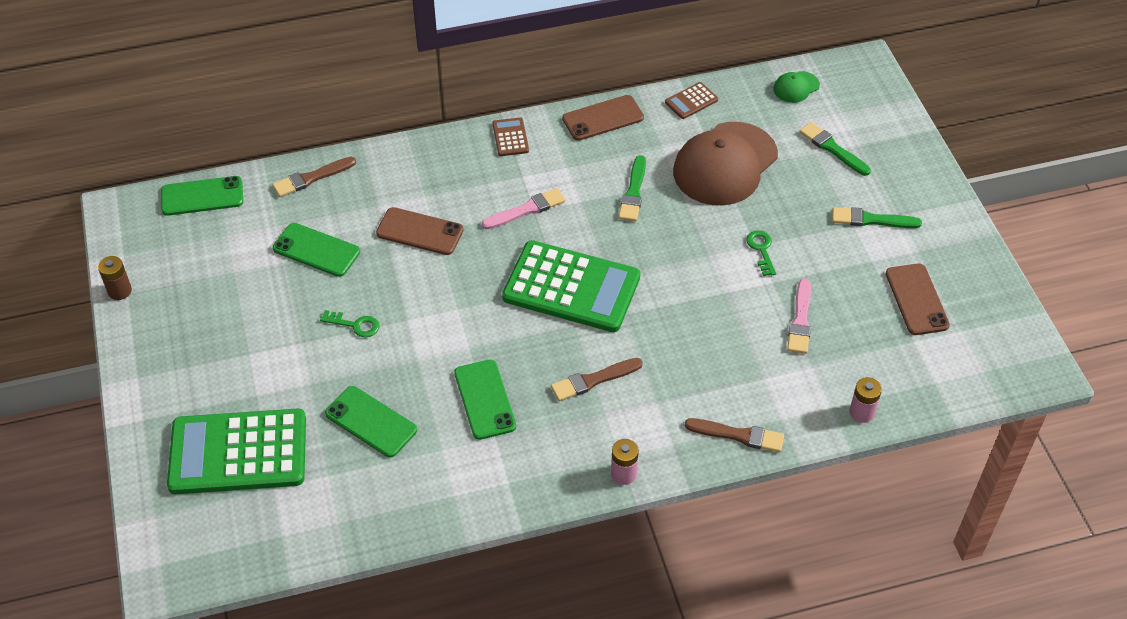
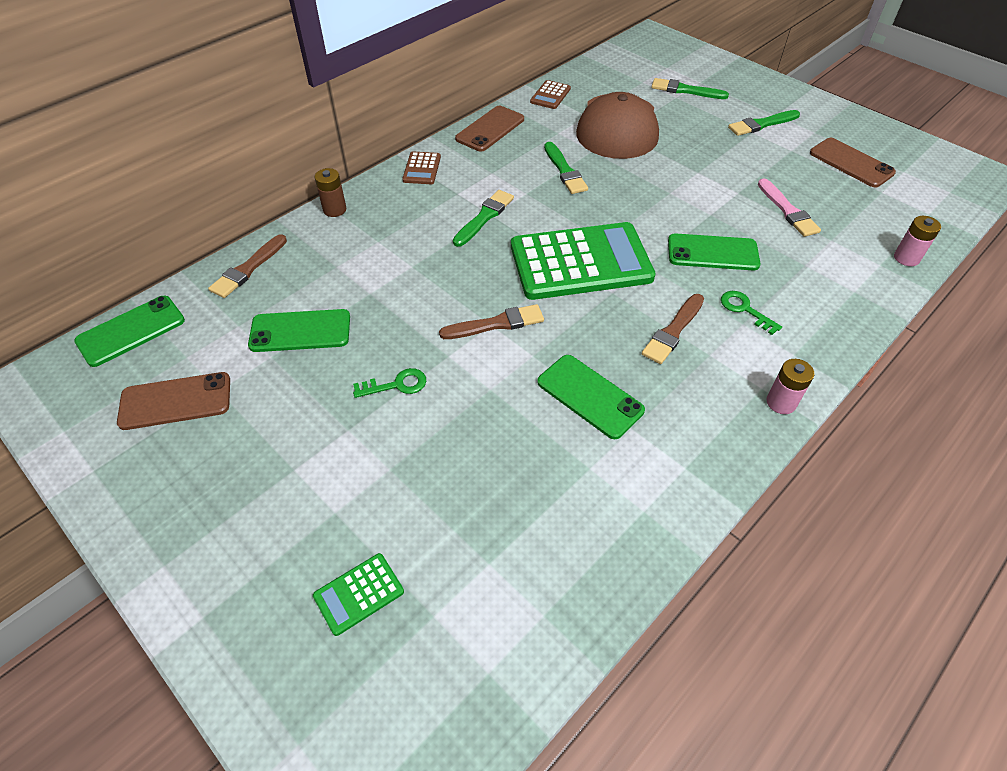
camera: 30 degrees left, 0 degrees up
brown battery [98,256,132,300] -> brown battery moved to [315,168,346,217]
green calculator [167,408,306,494] -> green calculator [313,553,404,636], size x0.42
green phone [325,386,417,457] -> green phone moved to [668,233,761,270]
brown phone [376,207,464,255] -> brown phone moved to [117,372,230,430]
pink brush [482,188,565,229] -> green brush [453,190,514,247]
brown calculator [492,117,529,156] -> brown calculator turned 135 degrees counterclockwise [402,151,441,184]
brown brush [685,418,784,452] -> brown brush moved to [439,304,544,339]
green key [746,230,776,276] -> green key moved to [721,291,782,335]
green cap [773,71,820,103] -> none

